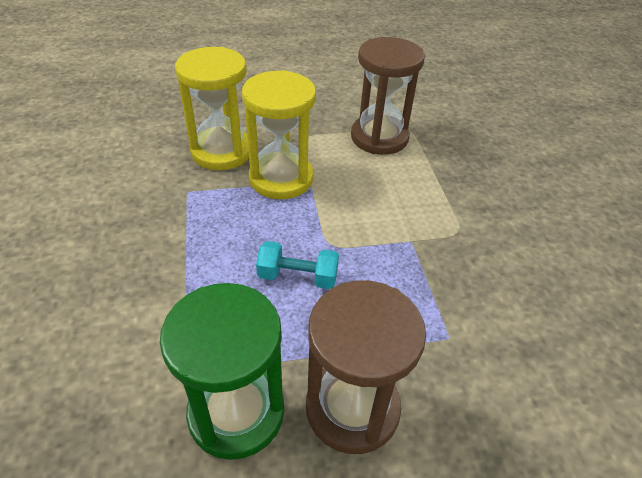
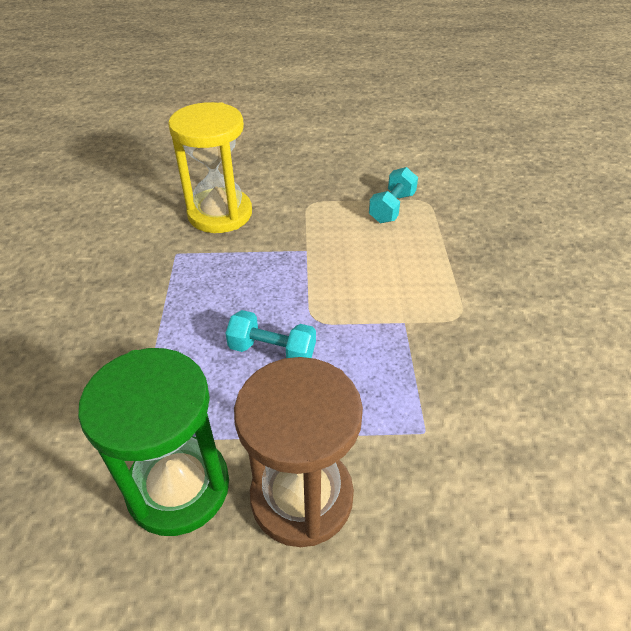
camera: 10 degrees right, 0 degrees up
yellow hourglass [242,70,316,199] -> none
brown hourglass [351,37,425,155] -> turquoise dumbbell [369,167,418,223]

